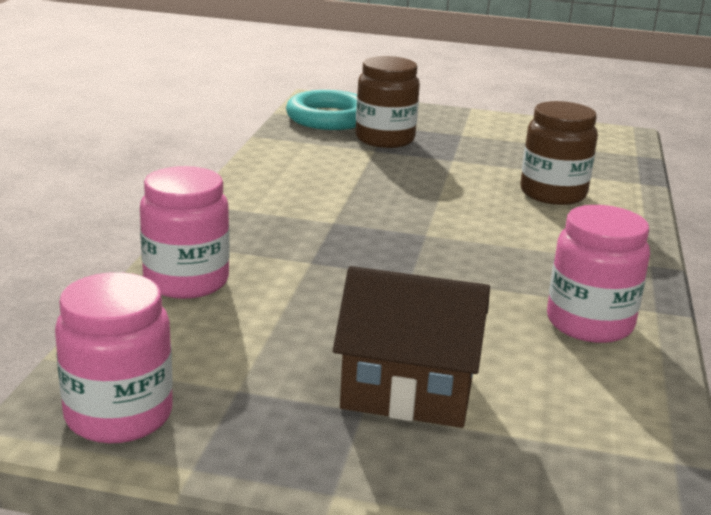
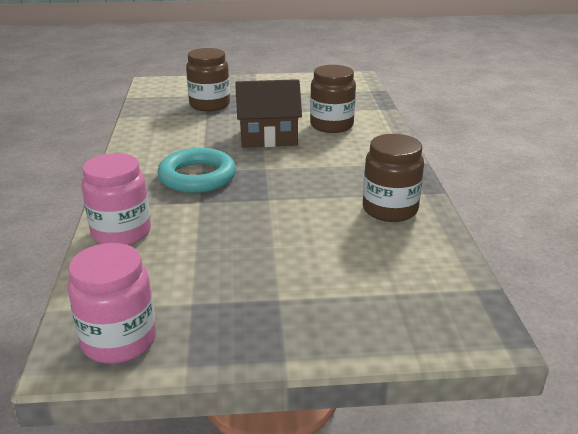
camera: 15 degrees left, 5 degrees up
turquoise ring [286,90,357,130] -> turquoise ring moved to [157,148,236,193]
brown house [333,266,490,428] -> brown house moved to [235,79,302,148]
pink jar [547,205,650,343] -> brown jar [363,134,424,222]

